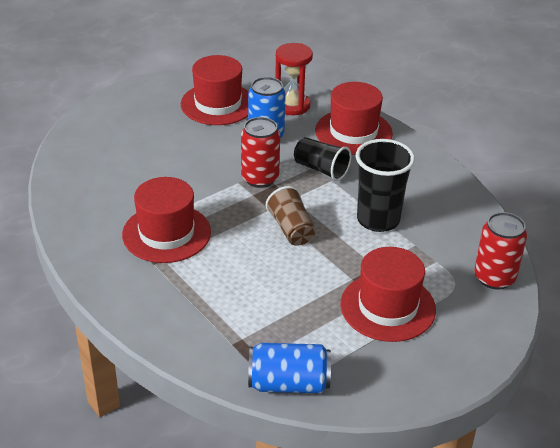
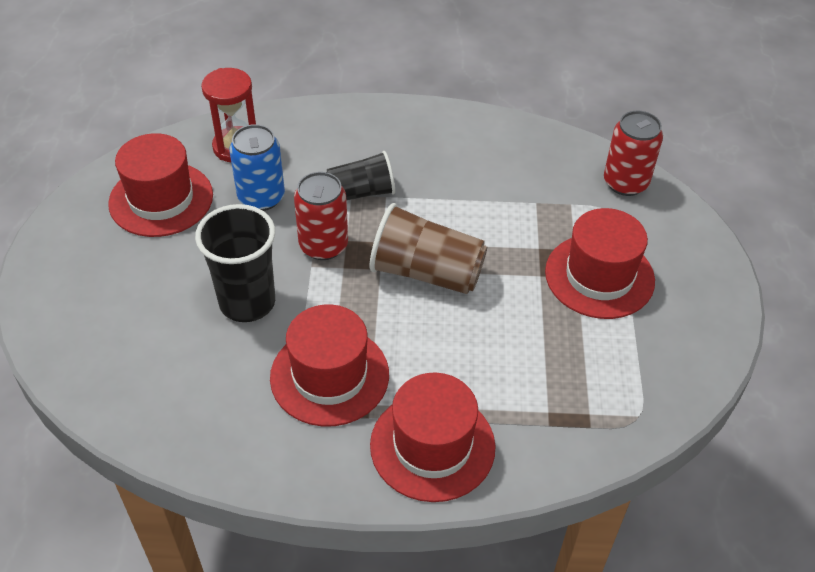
camera: 50 degrees left, 10 degrees up
blue can [248,343,331,393] -> none
brown cup [266,186,316,246] -> brown cup [370,203,487,294], size x1.51
red hat [315,82,393,155] -> red hat moved to [370,373,495,502]
black cup [356,139,415,232] -> black cup moved to [195,204,275,322]

